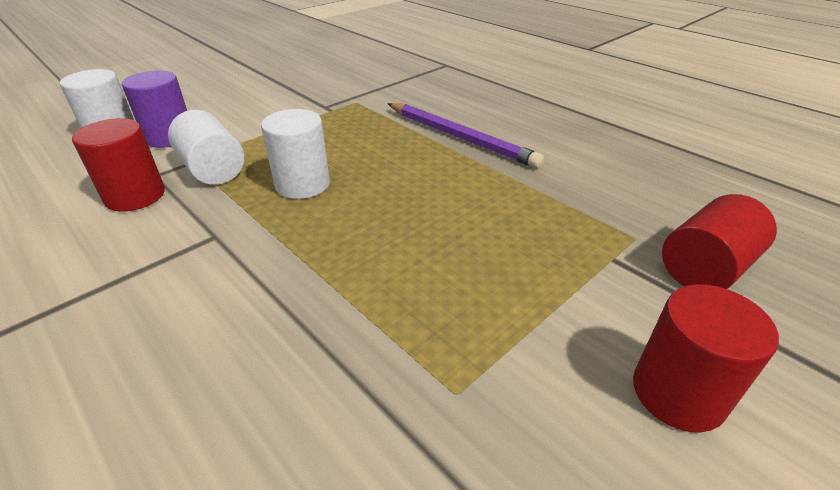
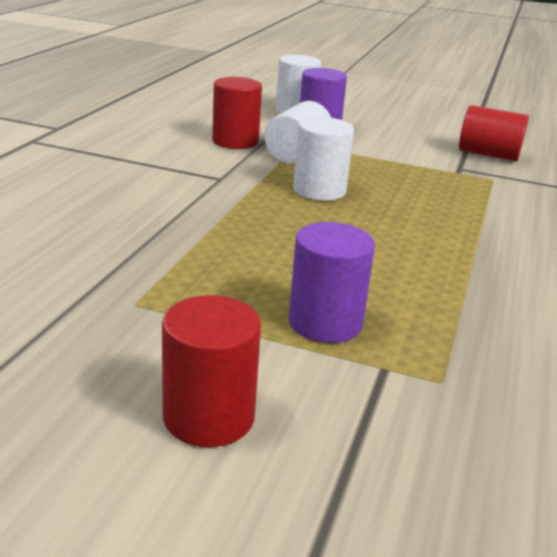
camera: 60 degrees right, 10 degrees down
purple pencil [387,103,544,168] -> none
red cylinder [662,194,777,289] -> red cylinder moved to [459,105,529,161]
none -> purple cylinder [288,222,375,343]

